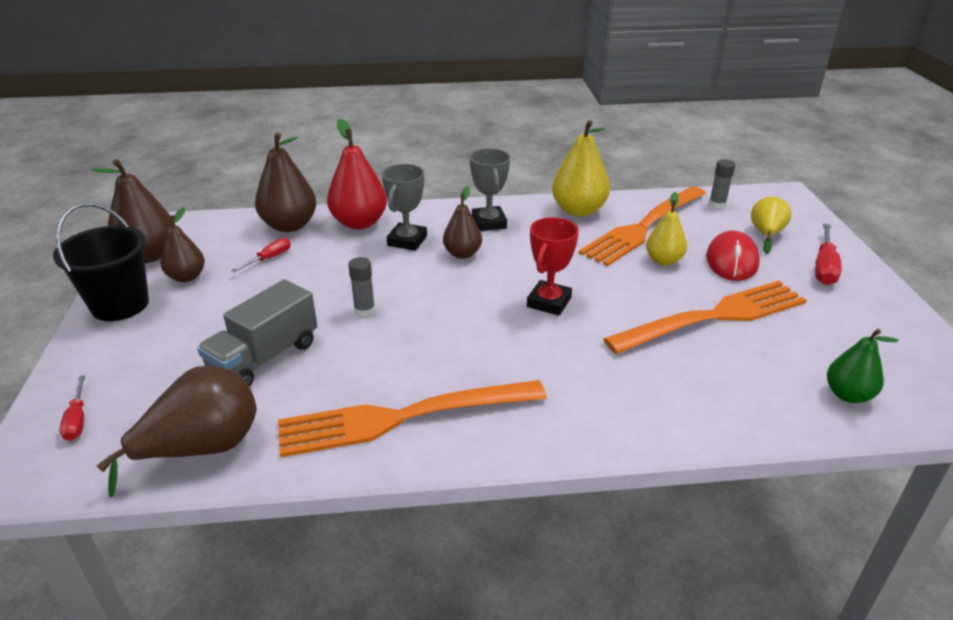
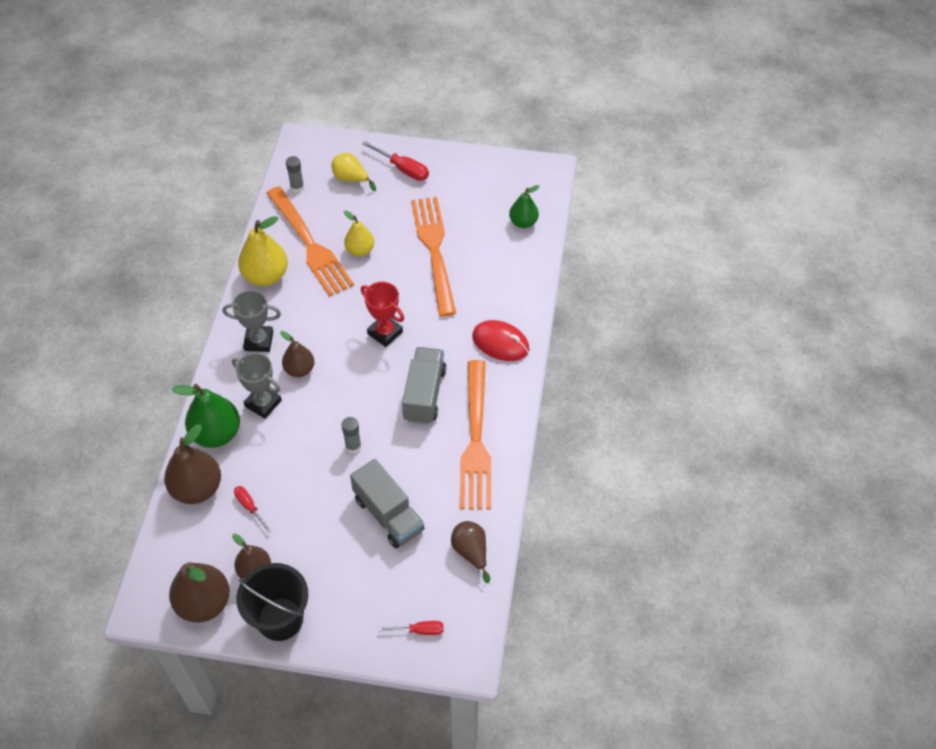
camera: 75 degrees left, 20 degrees up
brown pear [97,366,257,498] -> brown pear [451,521,490,583], size x0.63
red pear [327,119,387,229] -> green pear [172,384,240,448]
red mouse [706,231,760,281] -> red mouse moved to [472,320,529,361]
none -> grey truck [402,347,447,424]

